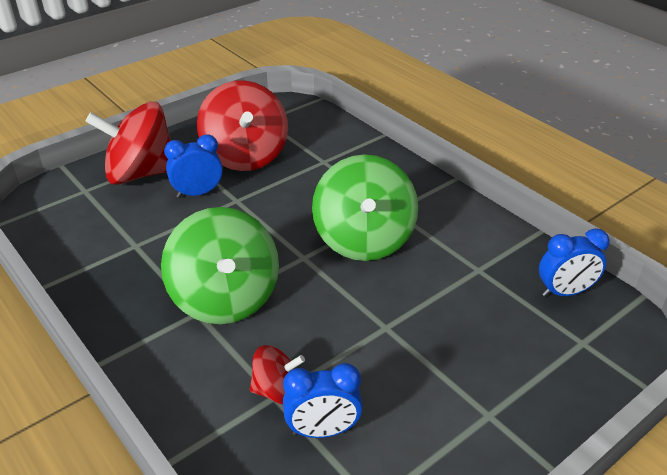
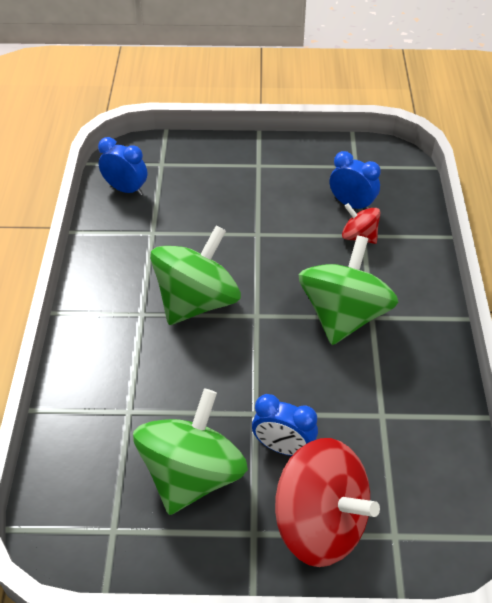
camera: 140 degrees left, 10 degrees up
red spinning top [197,80,288,171] -> green spinning top [133,389,248,515]

